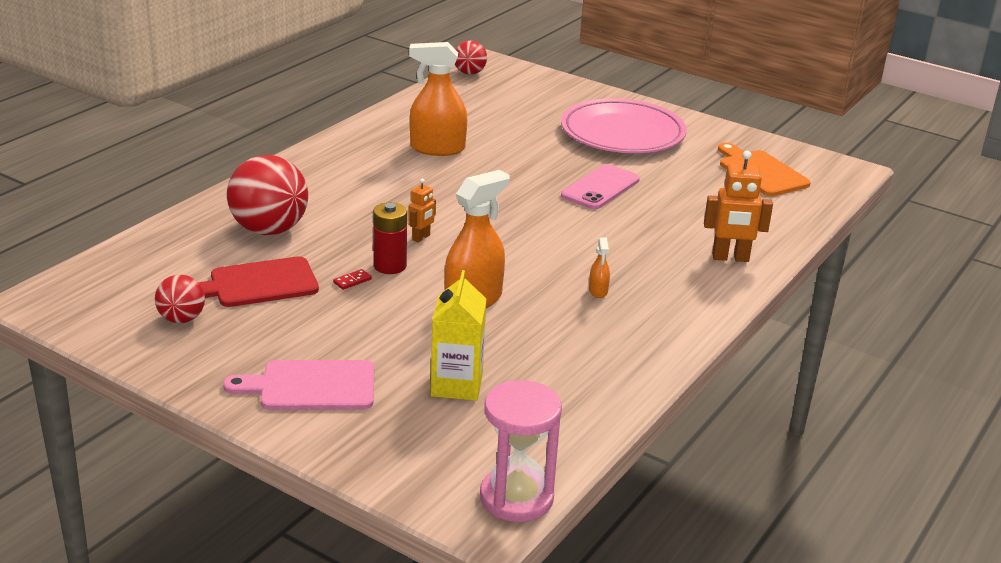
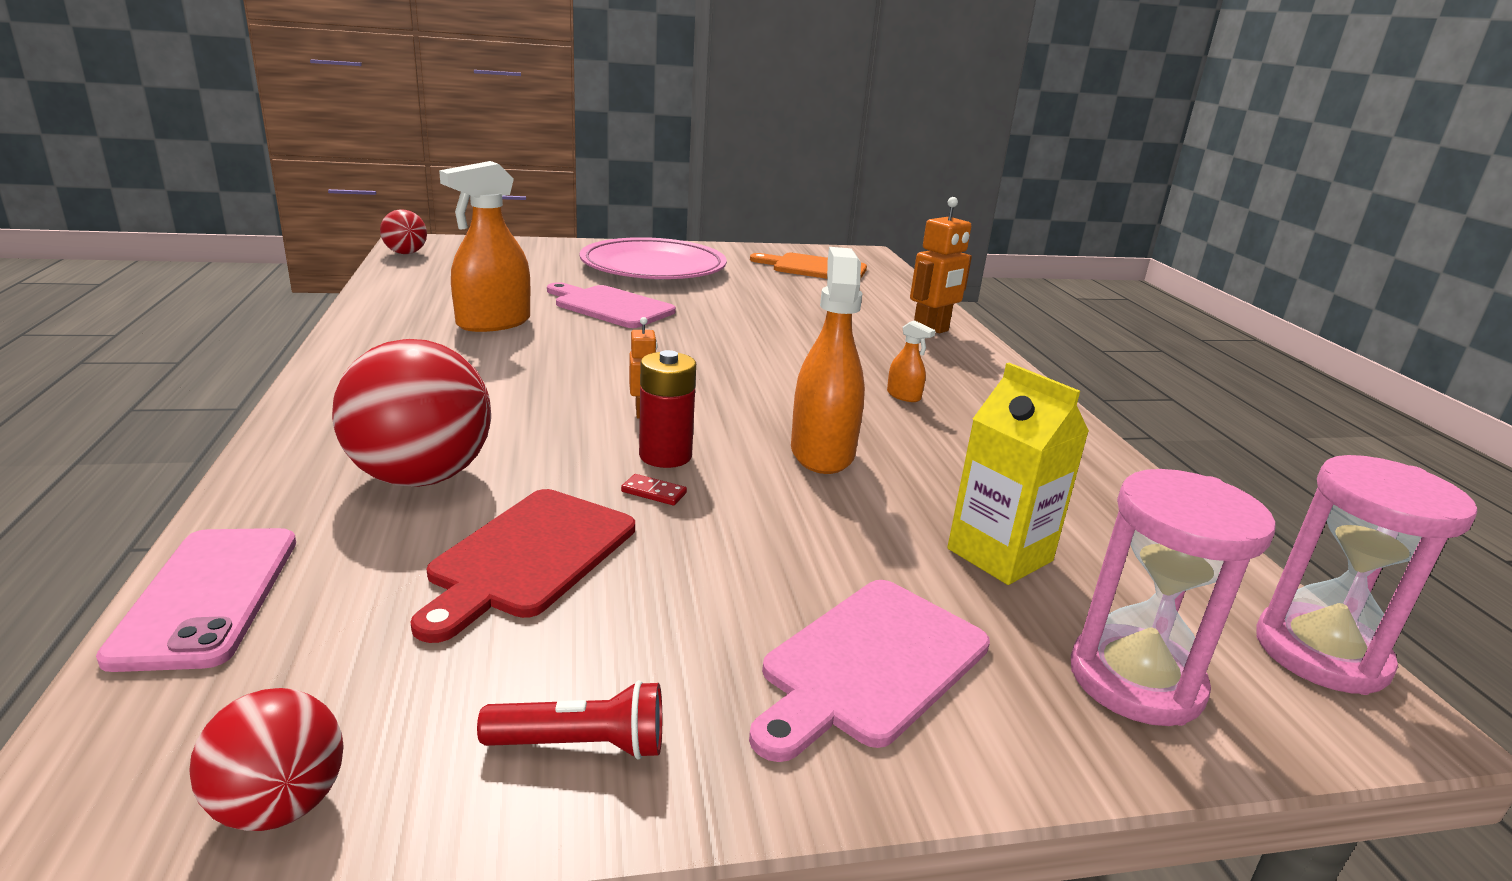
camera: 45 degrees left, 5 degrees down
red ball [155,275,205,323] -> red ball moved to [189,688,344,831]
red domino [333,269,372,290] -> red domino turned 75 degrees counterclockwise [621,474,687,505]
pink phone [561,164,640,209] -> pink phone moved to [96,528,296,672]
none -> red flashlight [477,680,662,759]
none -> pink cutting board [547,282,676,328]
none -> pink hourglass [1071,469,1276,726]

